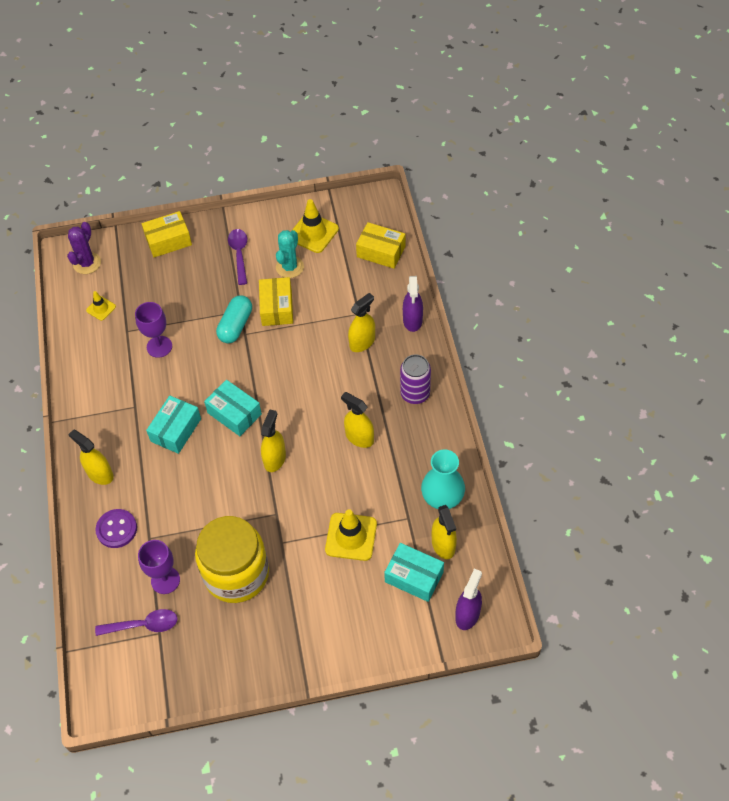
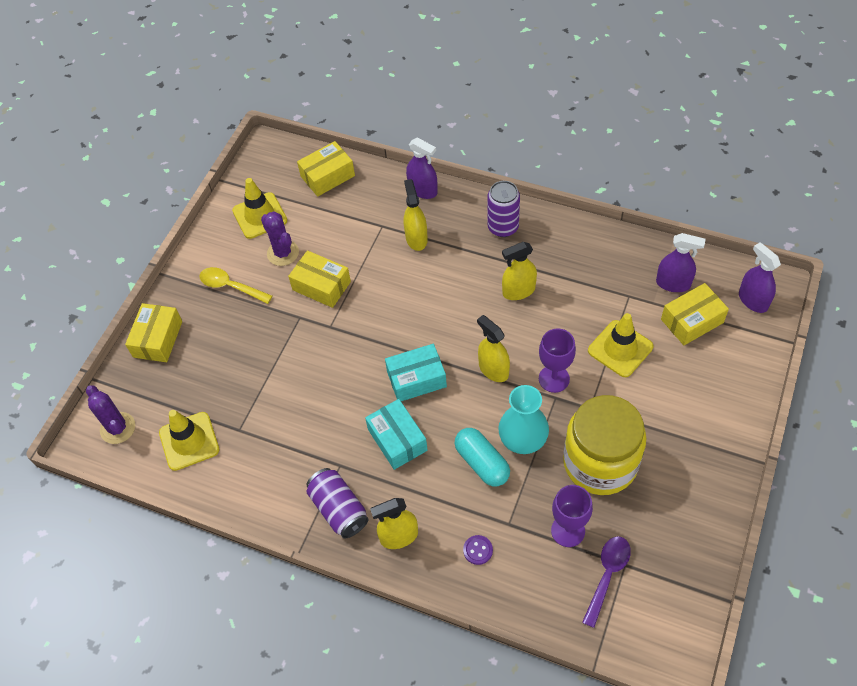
camera: 55 degrees left, 0 degrees up
yellow traffic cone [86,291,116,321] -> yellow traffic cone [159,410,219,471], size x1.82
purple button [95,509,137,548] -> purple button [463,535,493,565], size x0.61
purple goblet [135,302,172,358] -> purple goblet moved to [539,328,576,393]
turquoise capsule [216,295,252,343] -> turquoise capsule moved to [454,428,510,486]
purple spoon [228,229,247,285] -> yellow spoon [199,267,272,304]
turquoise cactus [276,230,304,278] -> purple cactus [261,211,299,266]
turquoise box [384,543,444,602] -> yellow box [661,283,729,345]
turquoise vase [421,450,465,509] -> turquoise vase moved to [498,385,549,454]
yellow spray bottle [432,505,457,559] -> purple spray bottle [656,233,705,292]
none -> purple can [306,468,369,538]

